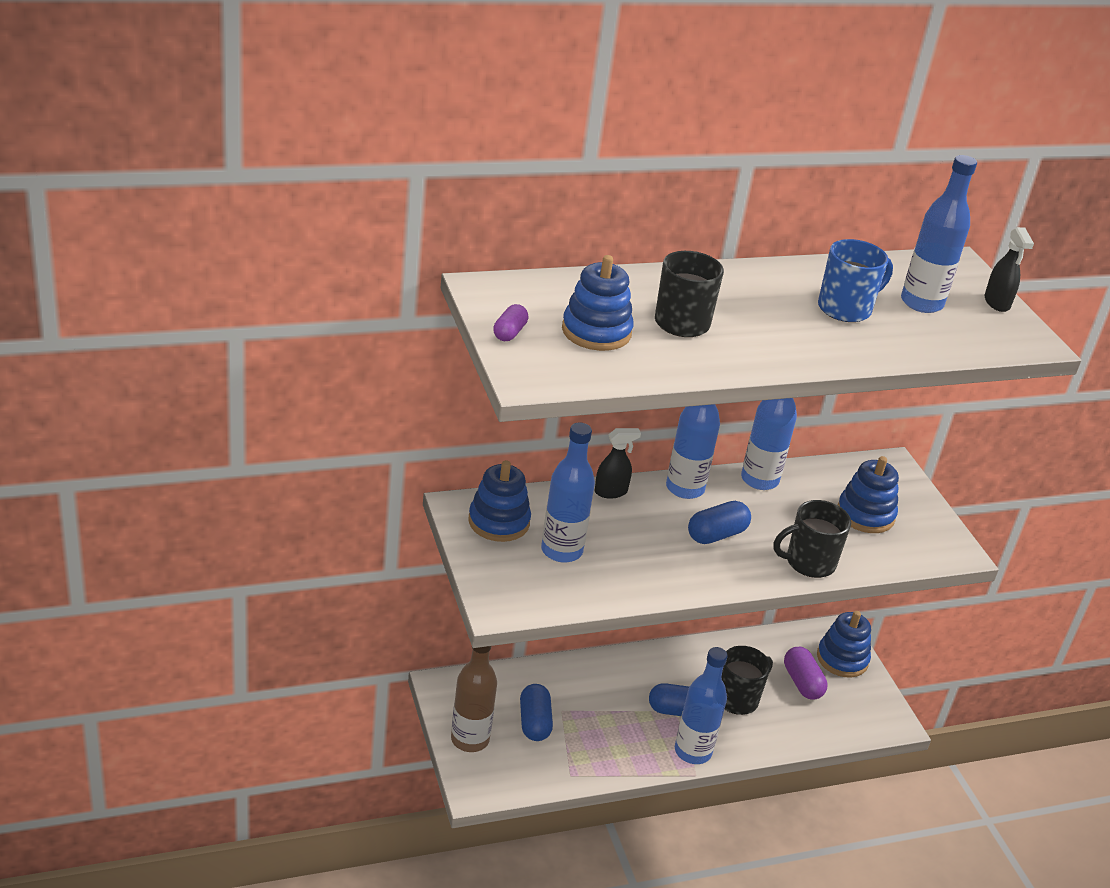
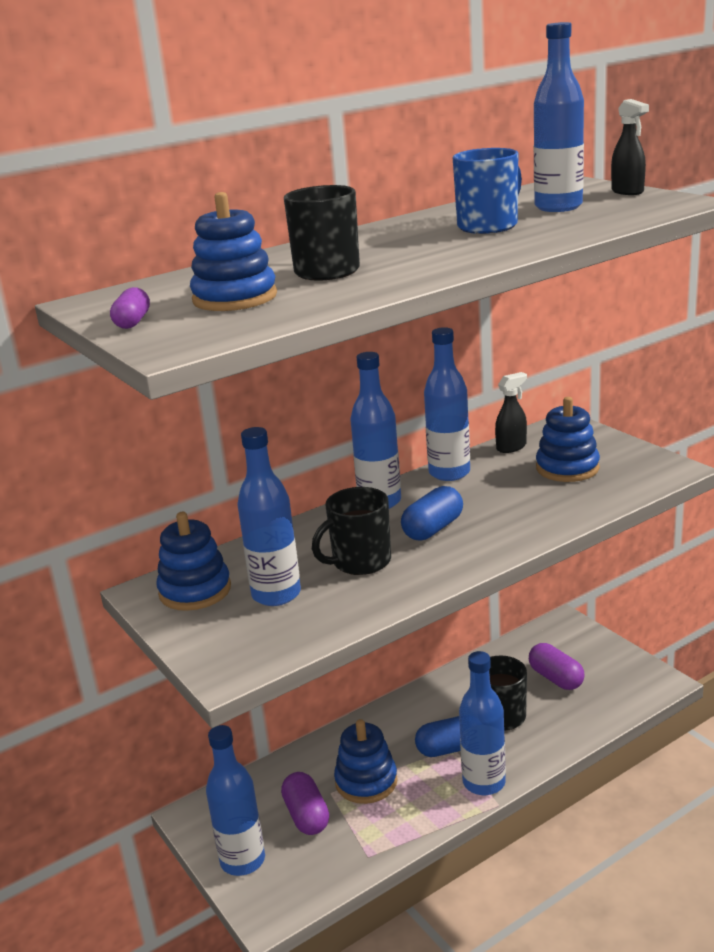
camera: 10 degrees left, 10 degrees down
brown bottle [451,646,497,752] -> blue bottle [206,725,265,876]
blue capsule [520,684,553,741] -> purple capsule [281,772,329,835]
black spray bottle [595,428,641,498] -> black spray bottle moved to [495,372,527,453]
black mug [773,500,851,578] -> black mug moved to [312,487,391,575]
blue stacking toy [817,611,871,678] -> blue stacking toy moved to [334,719,398,804]

